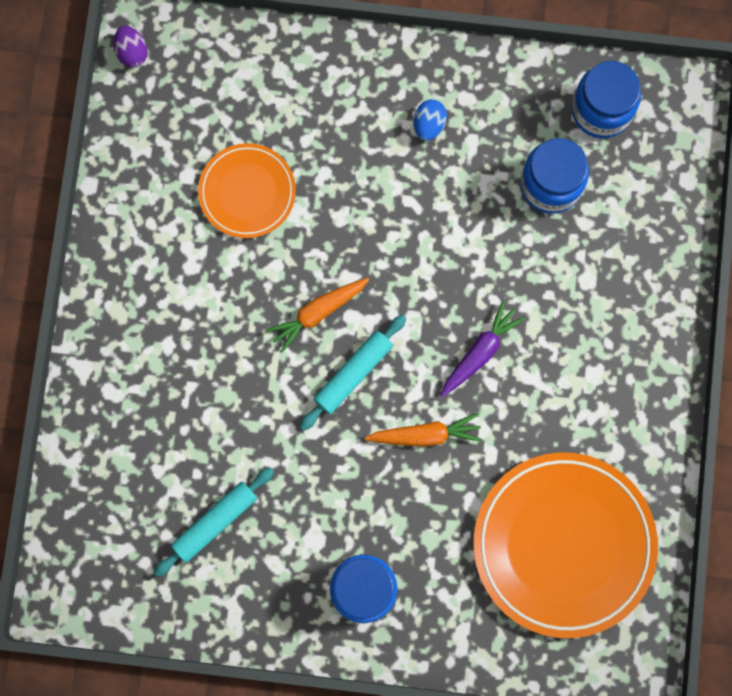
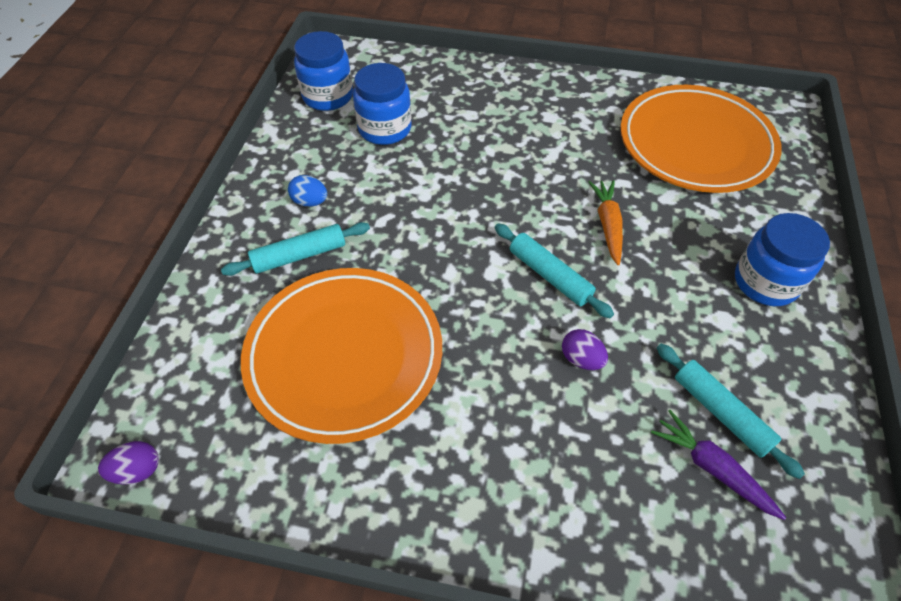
camera: 85 degrees left, 25 degrees down
orange plate [198,143,296,238] -> orange plate [241,268,442,444], size x1.81
orange carrot [265,278,369,353] -> none
purple carrot [441,300,525,397] -> purple carrot moved to [651,410,786,520]
none -> turquoise rolling pin [221,222,370,276]
none -> purple egg [562,329,608,370]

